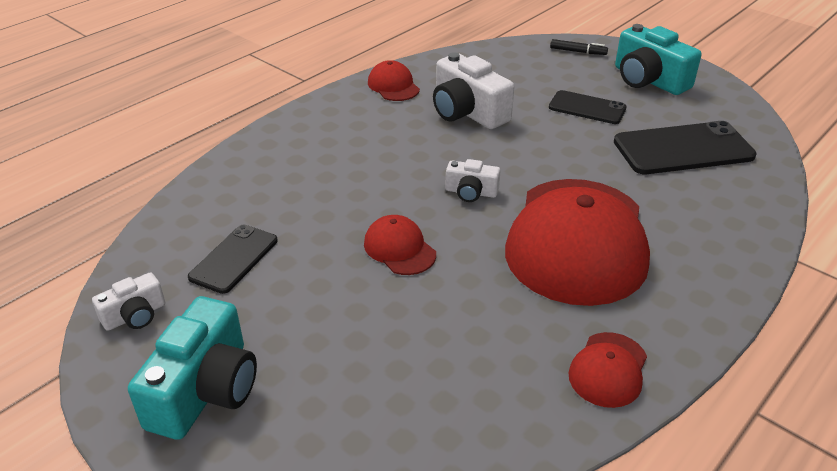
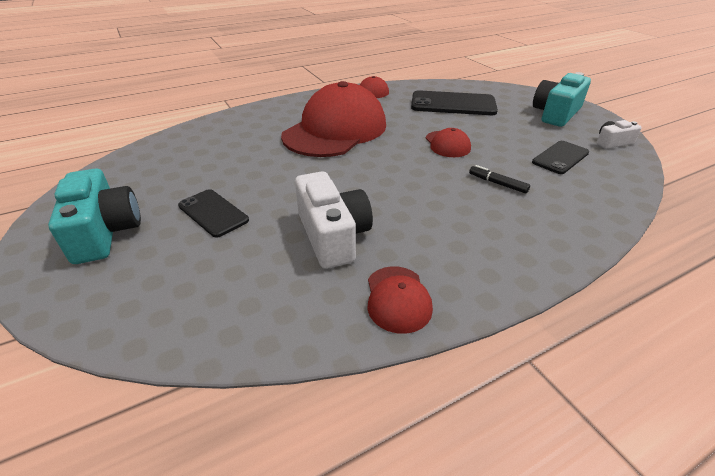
camera: 160 degrees left, 0 degrees up
white camera [445,159,500,202] -> none
black marker [550,39,608,55] -> black marker moved to [469,165,530,194]
black phone [614,121,757,174] -> black phone moved to [411,90,498,115]

